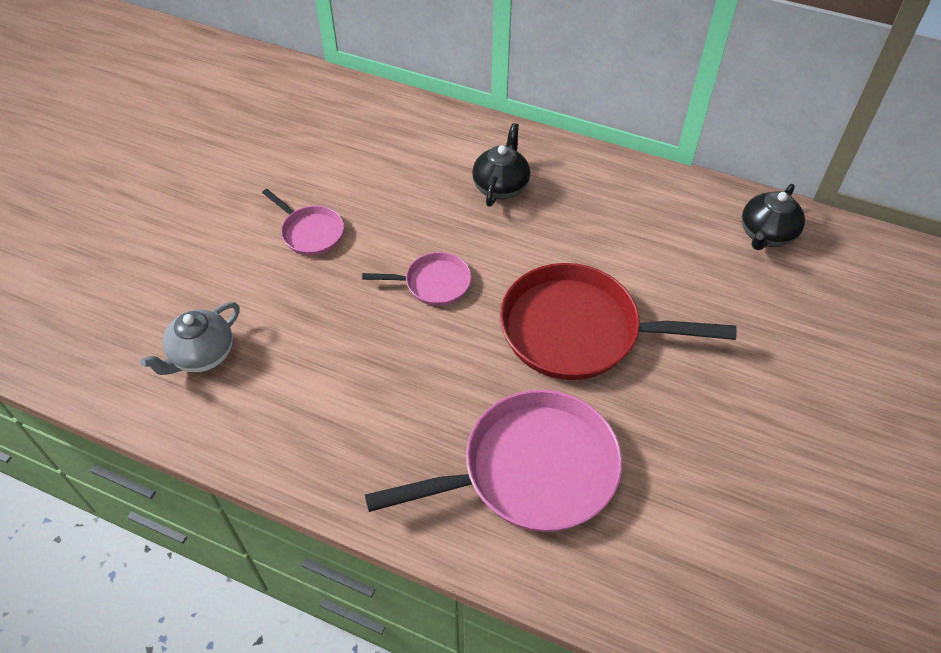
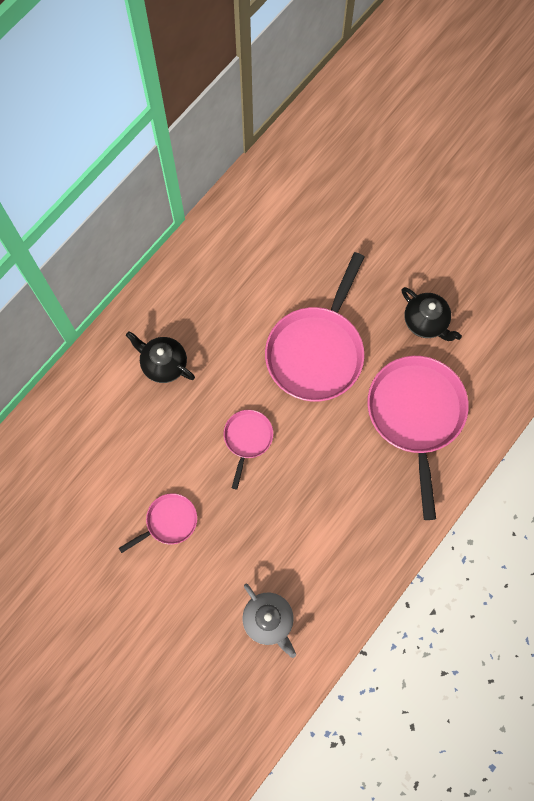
camera: 75 degrees left, 20 degrees up
red pan [500,263,737,380] -> pink pan [265,252,364,402]
black teapot [742,184,805,250] -> black teapot moved to [402,287,462,341]

